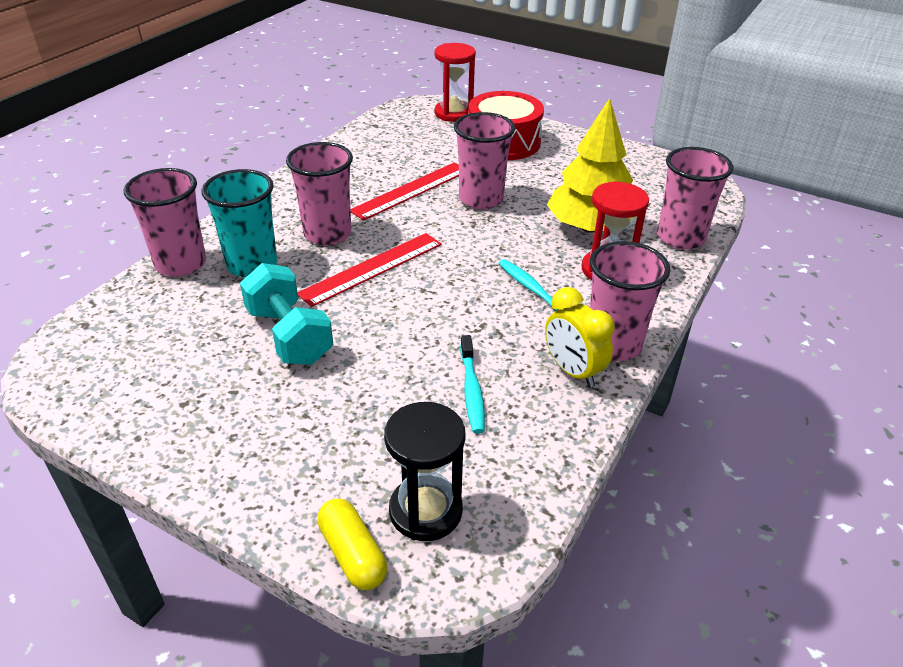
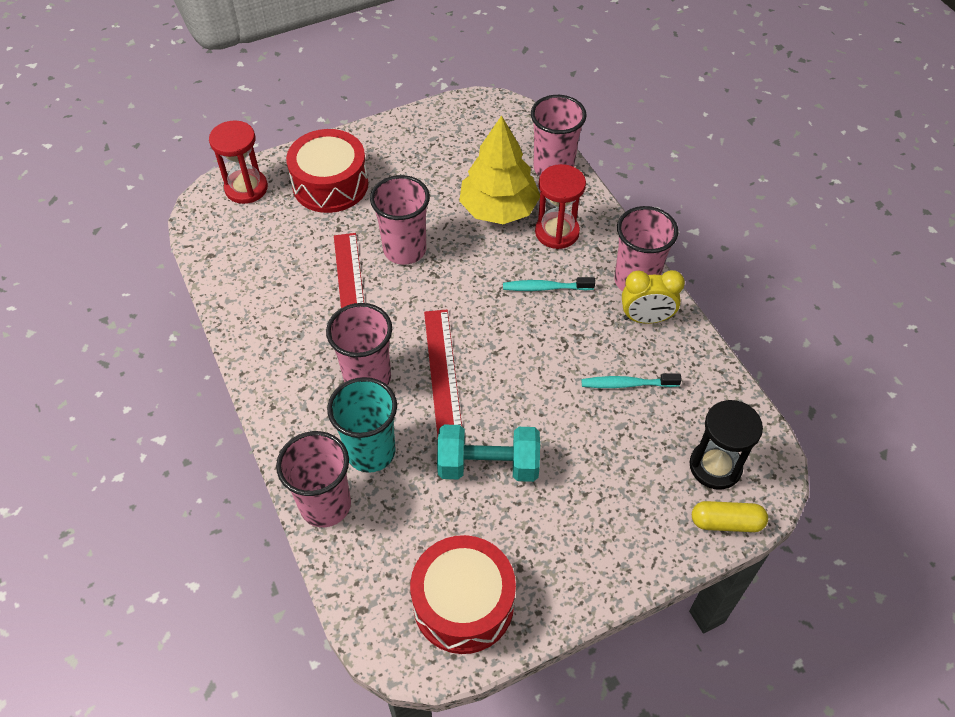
camera: 55 degrees left, 15 degrees up
turquoise toothbrush [460,335,485,434] -> turquoise toothbrush turned 150 degrees clockwise [582,373,682,388]
none -> red drum [410,535,516,654]

